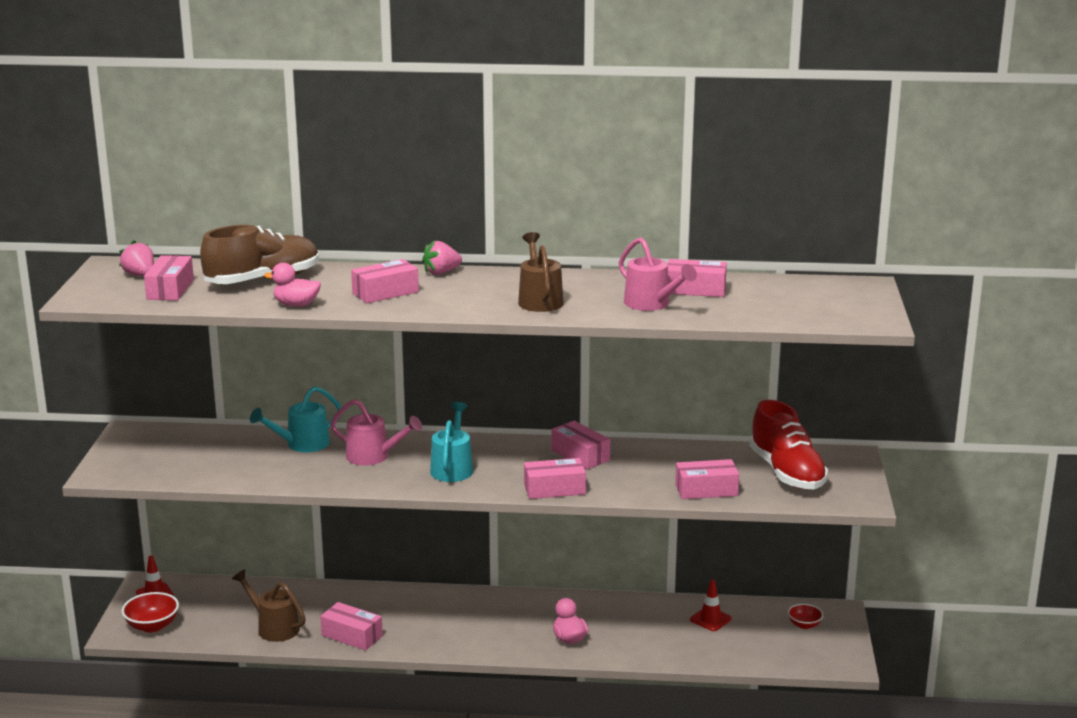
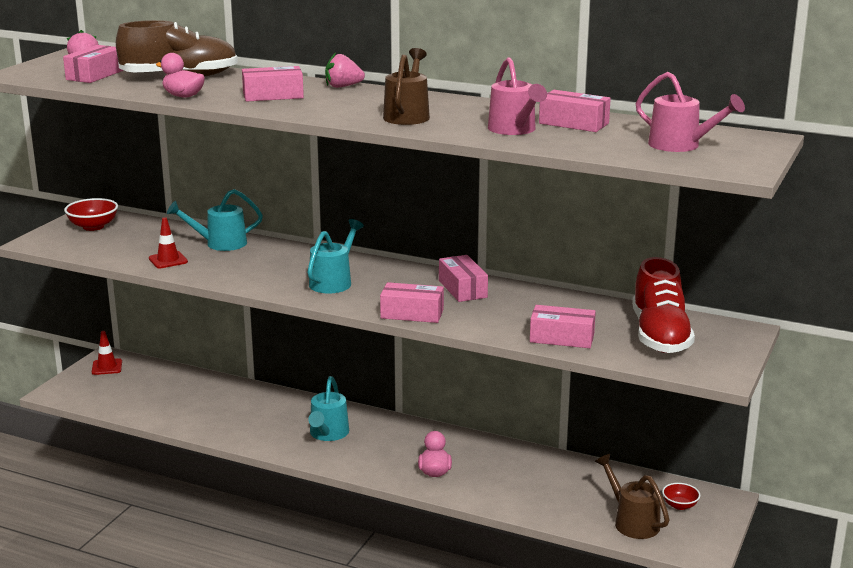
camera: 20 degrees right, 0 degrees up
red bowl [122,592,179,633] -> red bowl moved to [64,198,118,231]
brown watering can [232,569,306,642] -> brown watering can moved to [595,454,670,539]
pink box [320,602,383,650] -> none
pink watering can [330,399,422,466] -> pink watering can moved to [636,72,745,152]
red traffic cone [690,579,732,631] -> red traffic cone moved to [149,217,188,268]
none -> turquoise watering can [308,376,349,441]

